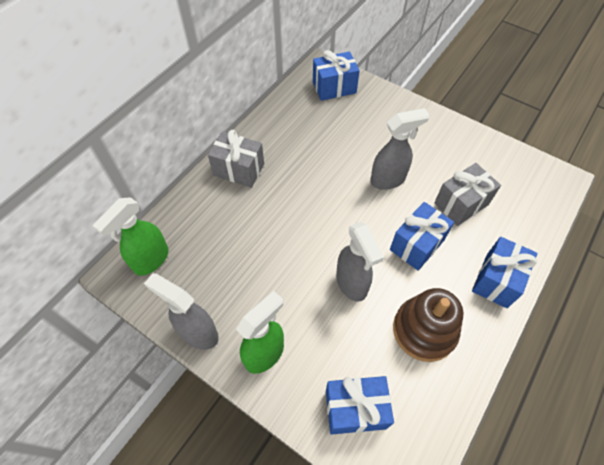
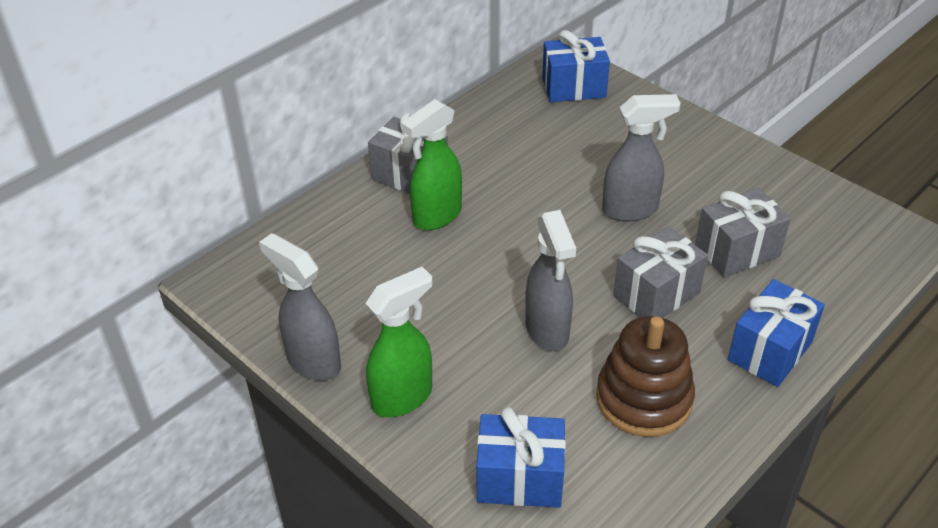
camera: 10 degrees right, 15 degrees down
green spray bottle [93,197,168,276] -> green spray bottle moved to [401,99,462,230]
blue gift [390,202,454,271] -> grey gift [613,226,708,318]

